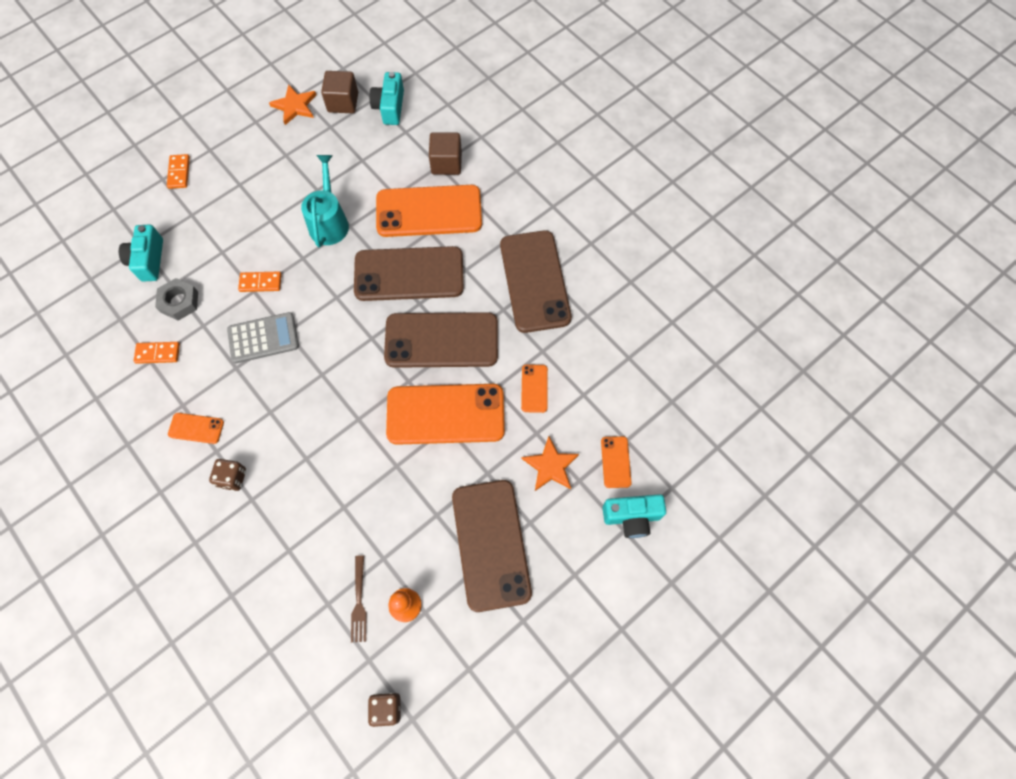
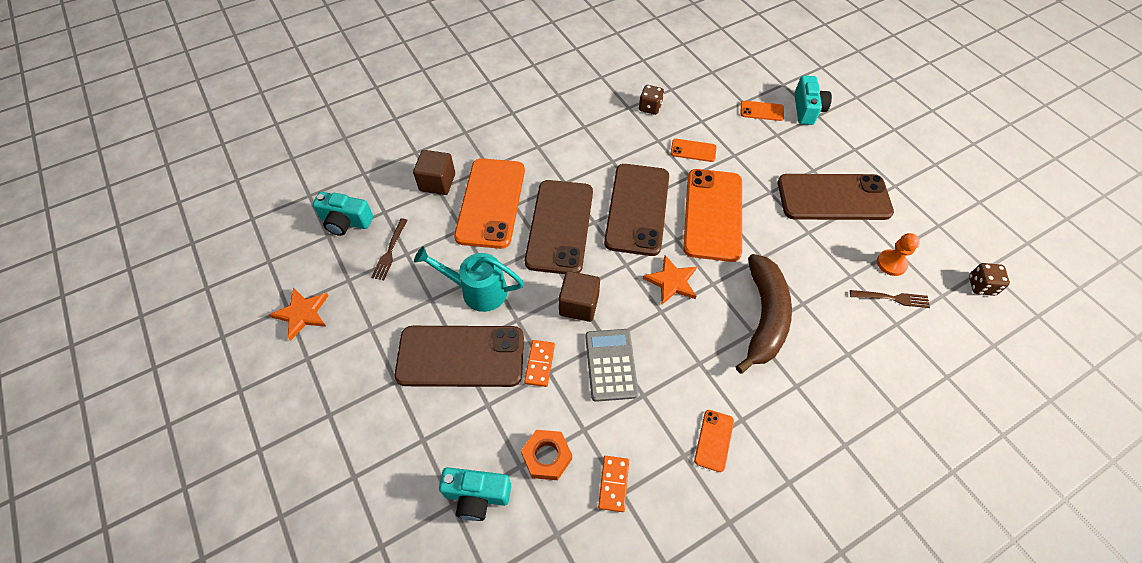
camera: 80 degrees left, 10 degrees down
grey nut [155,278,198,321] -> orange nut [521,430,572,480]
orange domino [167,154,190,189] -> none
brown dice [209,459,246,491] -> brown dice moved to [639,85,664,115]
brown cube [321,71,358,113] -> brown cube moved to [559,271,600,322]
brown phone [500,230,572,333] -> brown phone moved to [394,326,524,387]
orange star [521,437,579,491] -> orange star moved to [643,255,697,304]
none -> brown fork [371,218,408,280]
none -> brown banana [735,254,792,374]

